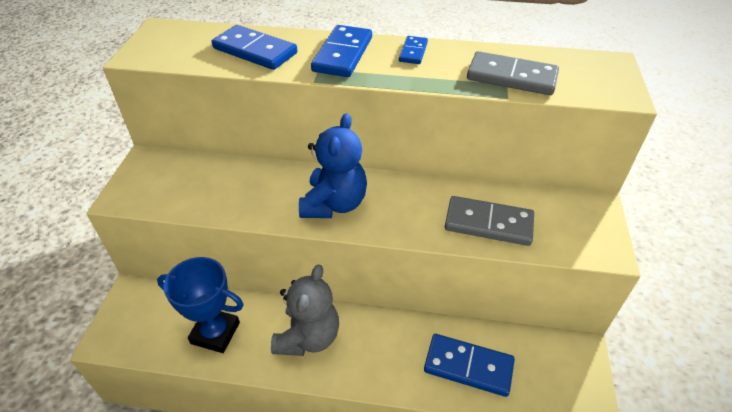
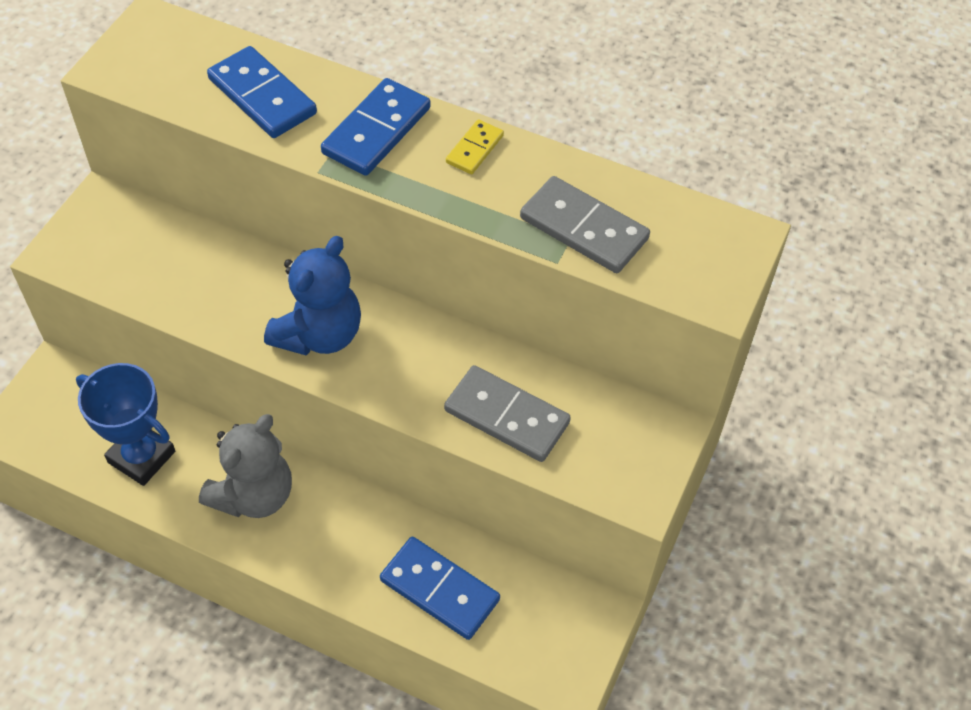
camera: 15 degrees right, 10 degrees up
blue domino [399,36,428,64] -> yellow domino [446,119,504,174]

